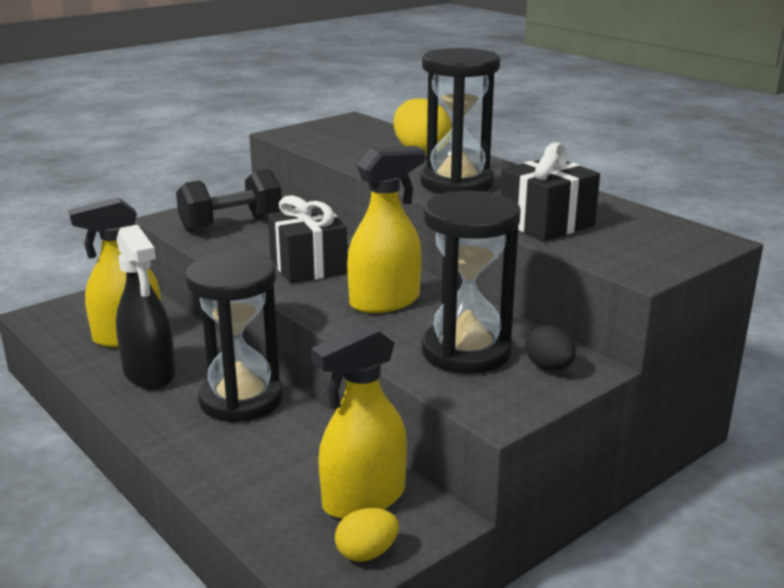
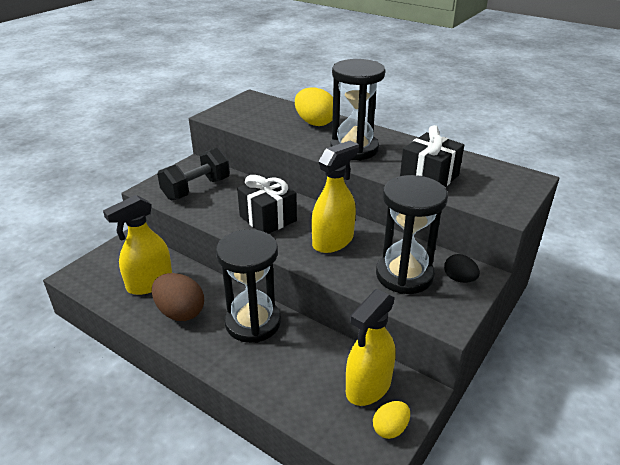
camera: 15 degrees left, 10 degrees up
black spray bottle [116,224,175,389] -> brown egg [152,273,204,321]

